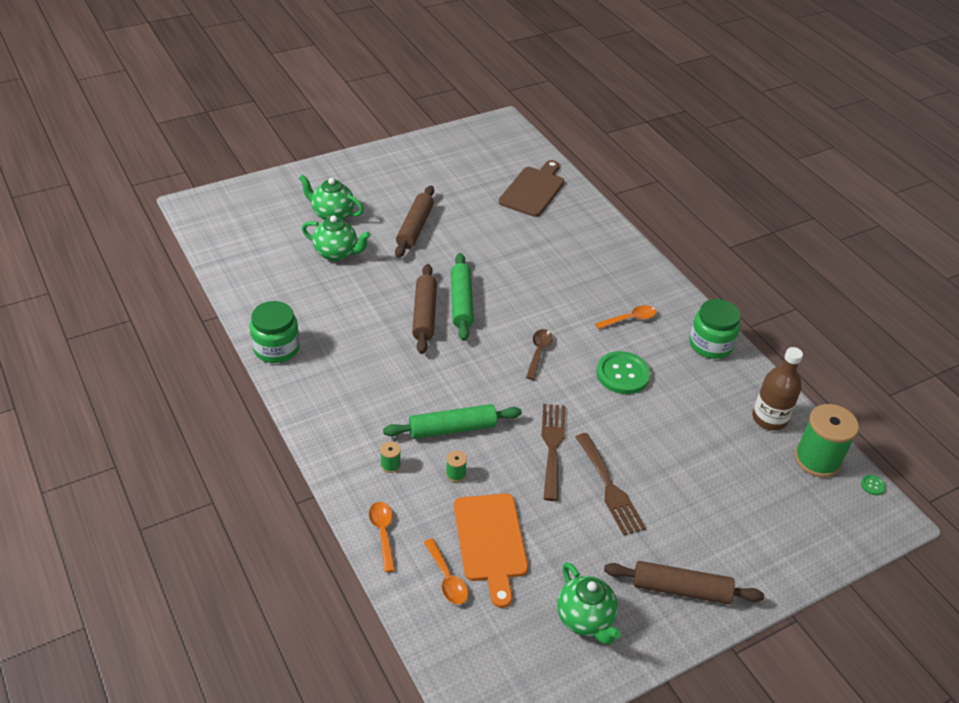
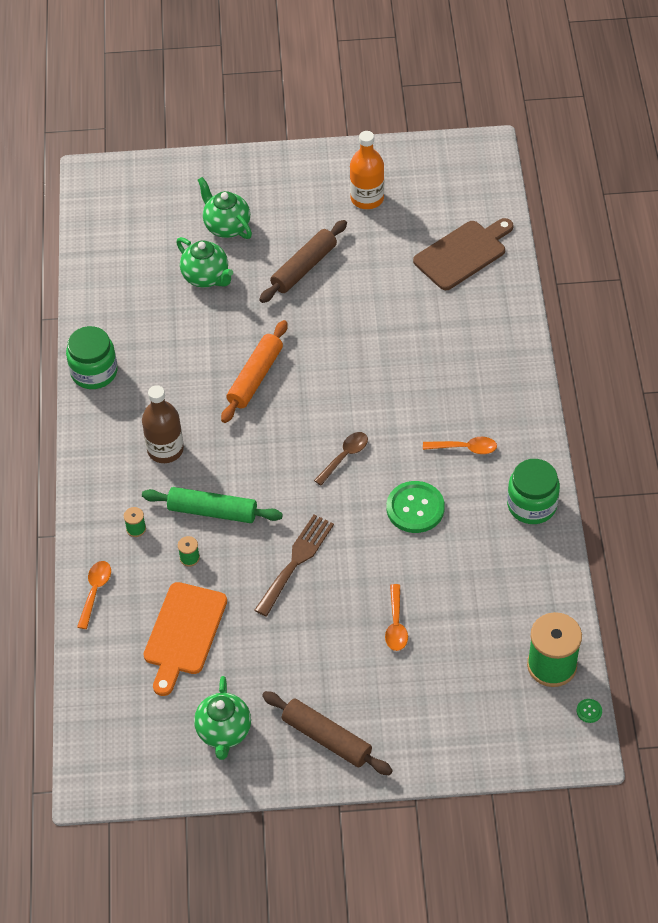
camera: 30 degrees right, 10 degrees up
brown rolling pin [412,264,437,354] -> orange rolling pin [221,320,288,423]
orange spoon [424,538,468,605] -> orange spoon moved to [385,584,408,651]
green rolling pin [451,253,474,341] -> none
brown fork [575,433,646,536] -> none
brown bottle [752,347,803,431] -> brown bottle moved to [142,385,184,463]
none -> orange bottle [350,131,384,209]

